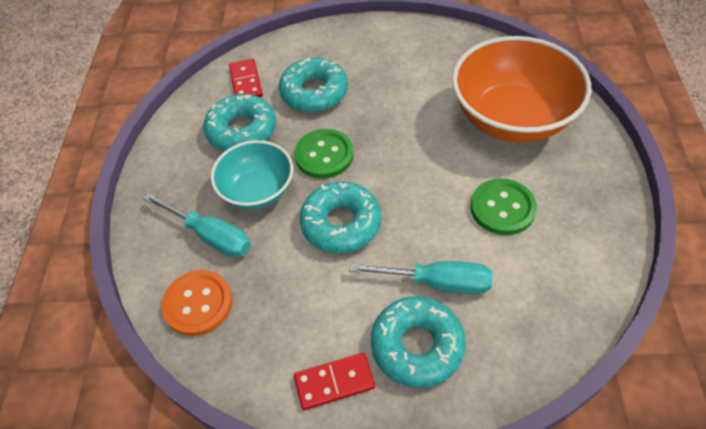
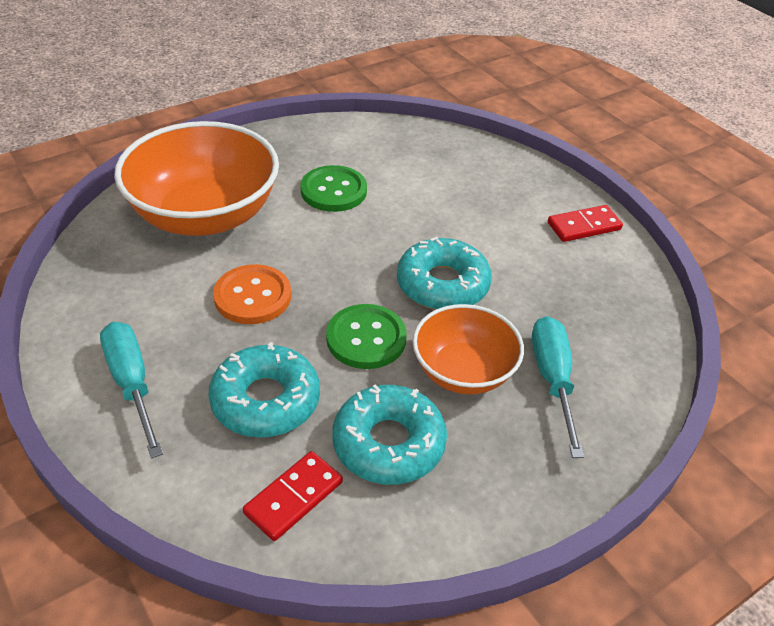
camera: 130 degrees left, 10 degrees down
orange button [162,270,233,336] -> orange button moved to [213,264,291,324]
turquoise bowl [211,140,293,210] -> orange bowl [413,304,524,394]
red domino [294,353,375,410] -> red domino turned 60 degrees counterclockwise [548,205,623,242]
turquoise screwdriver [349,261,492,294] -> turquoise screwdriver moved to [100,322,163,458]
turquoise donut [371,296,466,388] -> none

